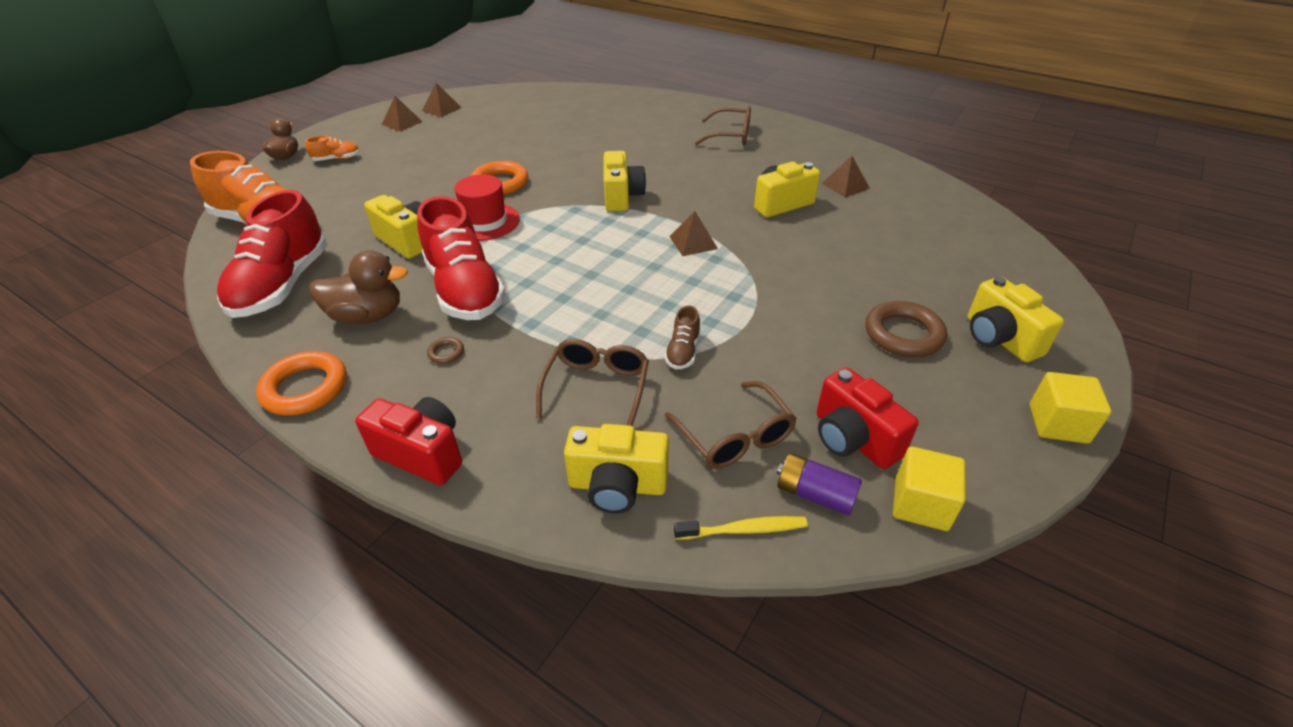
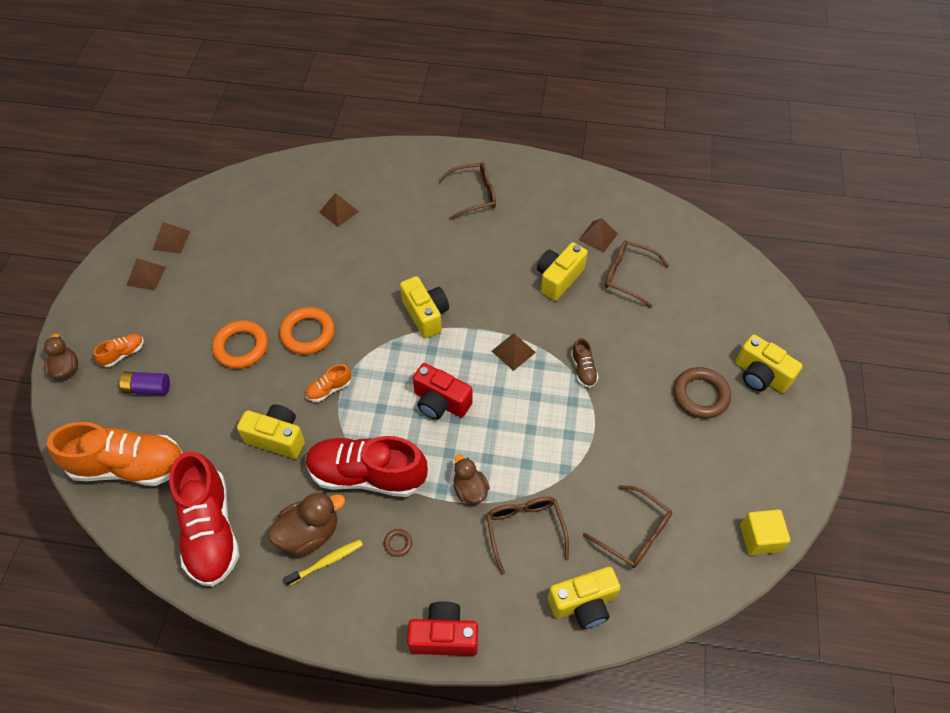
camera: 25 degrees left, 15 degrees up
orange ring [256,351,347,416] -> orange ring moved to [212,320,268,369]
red shoe [417,196,506,320] -> red shoe turned 150 degrees clockwise [306,436,428,497]
red hat [454,174,520,241] -> orange shoe [305,364,351,402]
brown shoe [664,305,700,370] -> brown shoe moved to [571,338,599,388]
yellow toothbrush [674,516,808,540] -> yellow toothbrush moved to [284,540,363,586]
purple battery [777,453,862,516] -> purple battery moved to [120,372,170,395]
red camera [816,367,919,469] -> red camera moved to [413,363,473,420]
yellow cube [1030,372,1111,444] -> none
none -> brown pyramid [319,193,359,227]
none -> brown duck [453,454,490,504]
none -> brown glasses [605,240,669,308]

